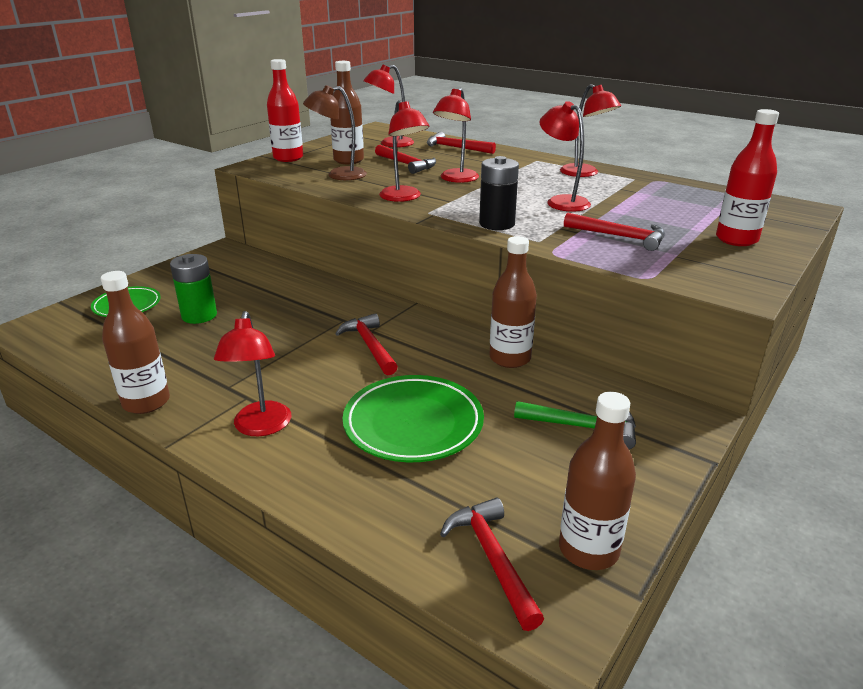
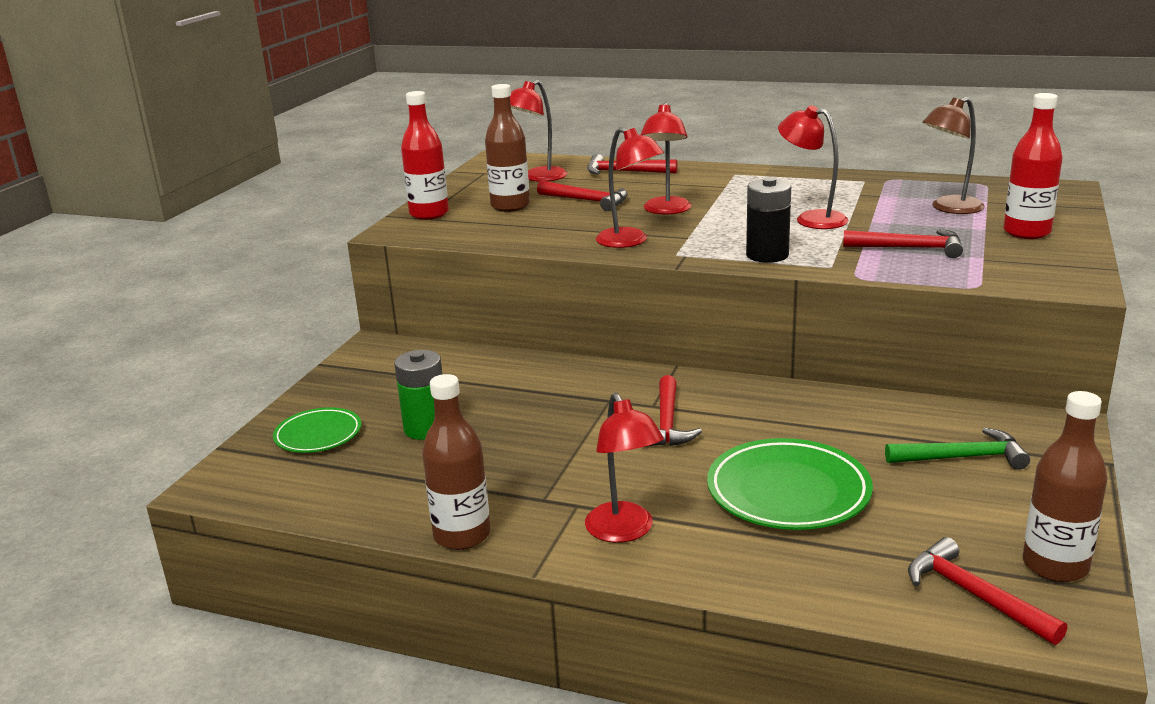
camera: 15 degrees left, 5 degrees down
brown lamp [303,85,367,180] -> brown lamp moved to [922,97,985,214]
red hammer [335,313,398,375] -> red hammer turned 135 degrees counterclockwise [649,375,702,446]
brown bottle [489,236,537,368] -> none
red lamp [560,84,621,177] -> none

